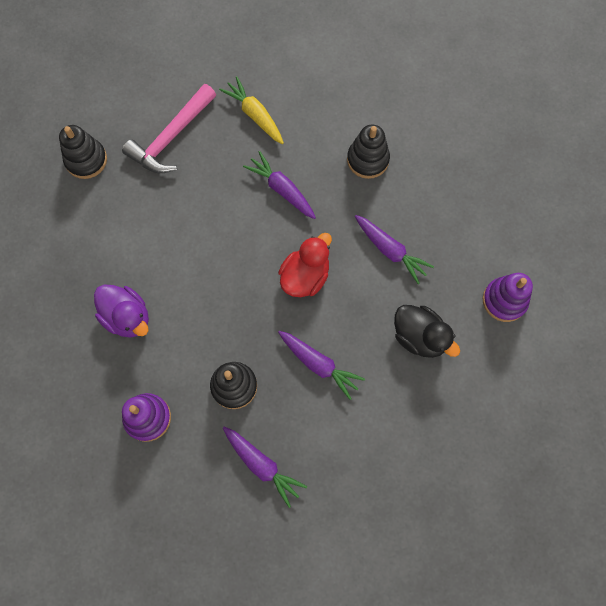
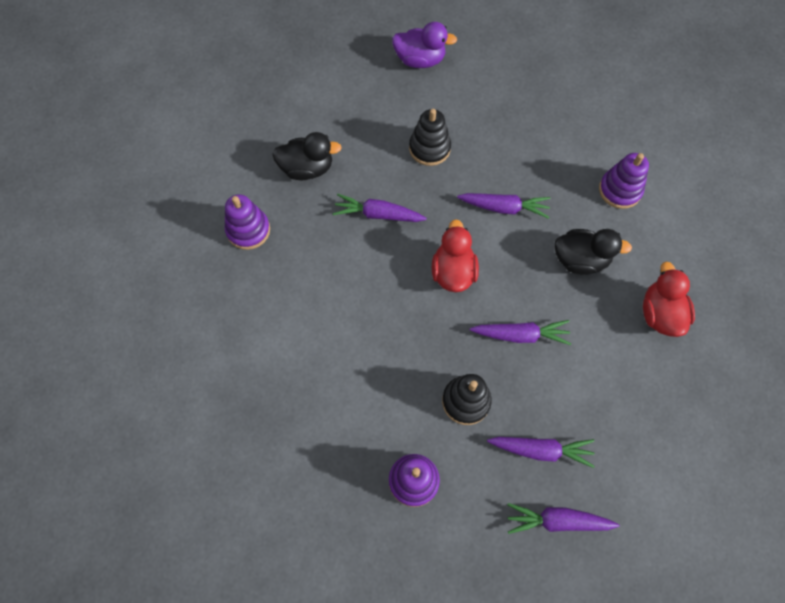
camera: 35 degrees left, 5 degrees down
black stacking toy [59,125,107,179] -> none
purple duck [94,284,149,337] -> purple duck moved to [392,22,457,68]
pink hammer [122,84,216,173] -> purple stacking toy [225,194,270,250]
yellow carrot [219,76,284,144] -> black duck [272,132,342,180]
none -> purple carrot [508,503,619,534]
none -> red duck [643,262,695,337]

